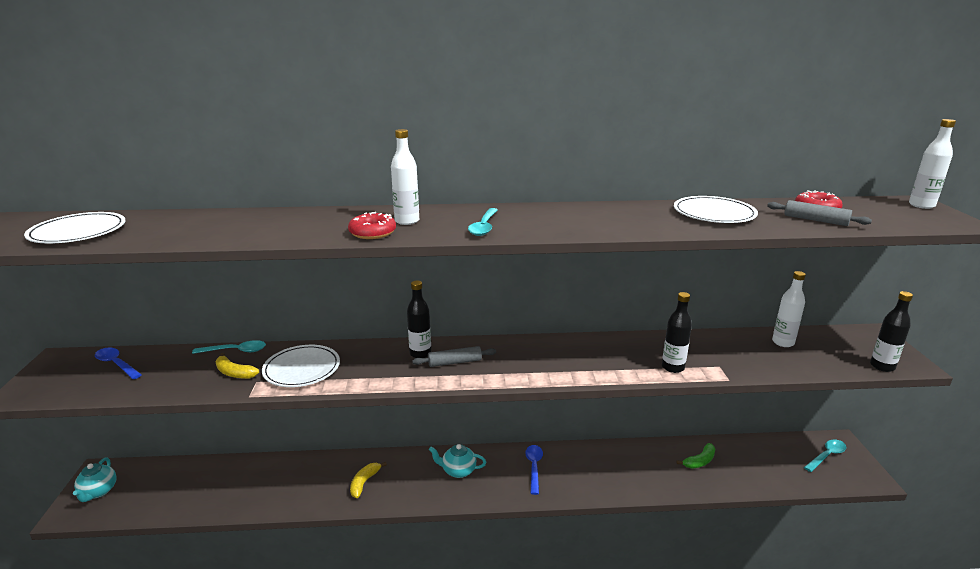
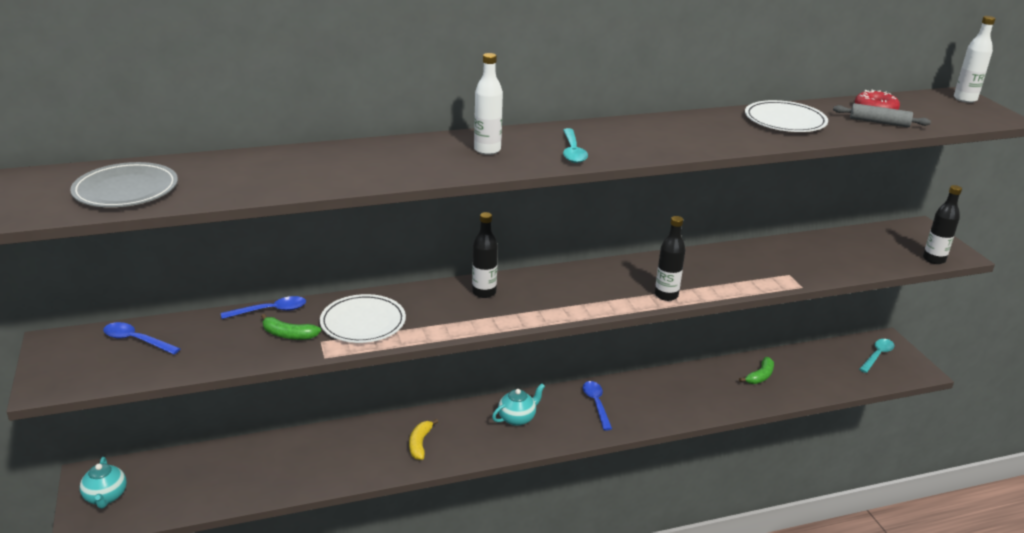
camera: 15 degrees left, 5 degrees up
white plate [24,212,126,244] -> grey plate [70,162,178,208]
turquoise spoon [192,340,266,354] -> blue spoon [221,296,306,319]
yellow banana [215,353,259,379] -> green banana [261,314,321,340]
red donut [348,212,396,239] -> none
grey rolling pin [412,346,496,367] -> none
turquoise teapot [429,444,486,478] -> turquoise teapot turned 150 degrees clockwise [492,383,545,426]
black bottle [662,292,692,373] -> black bottle moved to [655,216,685,301]
white bottle [772,271,806,347] -> none

